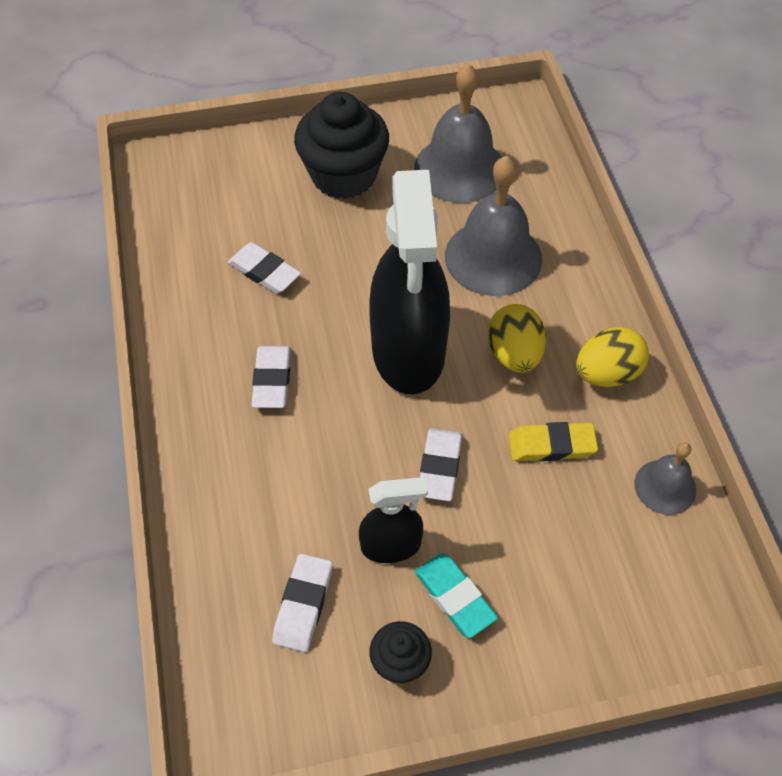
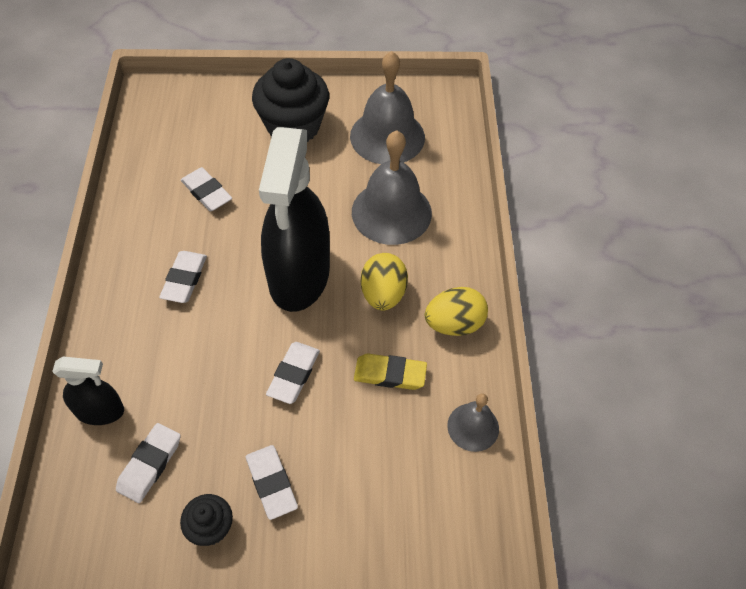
camera: 10 degrees right, 0 degrees up
black spray bottle [359,477,428,563] -> black spray bottle moved to [52,356,124,425]
turquoise eraser [415,553,498,638] -> white eraser [246,445,298,520]

